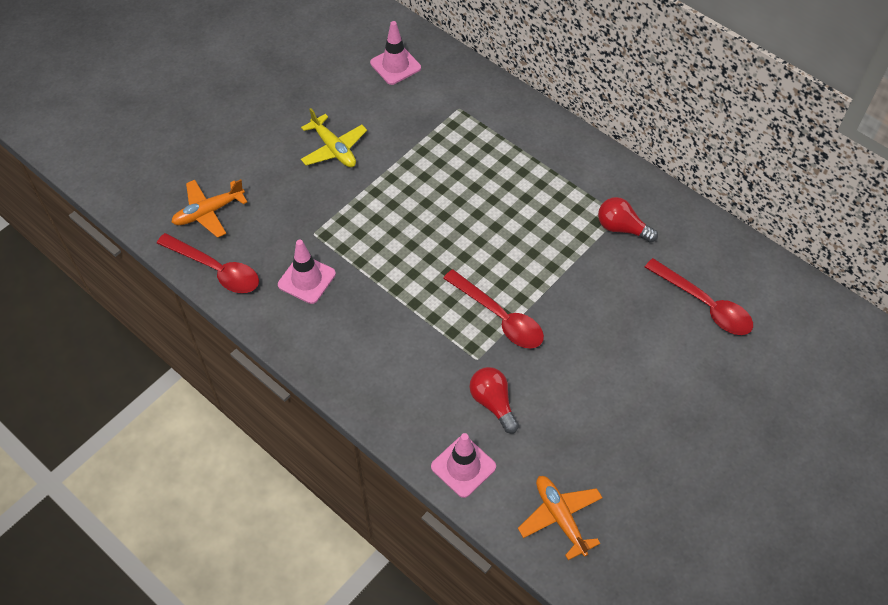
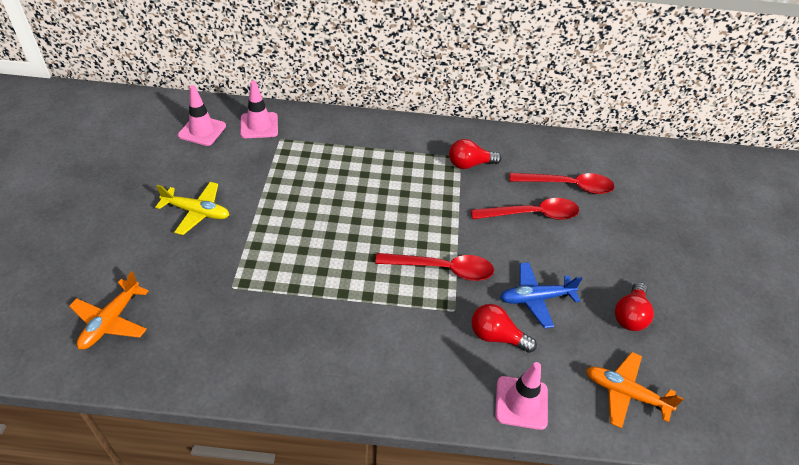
camera: 40 degrees left, 10 degrees down
red spoon [157,233,259,293] -> red spoon moved to [471,198,579,220]
pink traffic cone [278,239,336,304] -> pink traffic cone moved to [240,80,278,138]
none -> blue plane [500,262,582,328]
none -> red light bulb [615,282,654,331]

